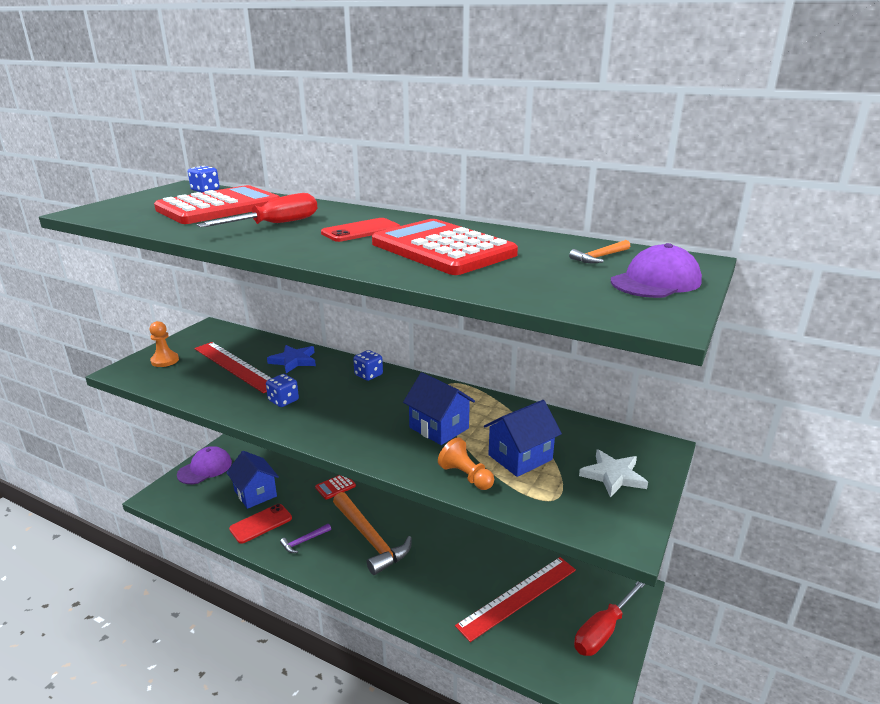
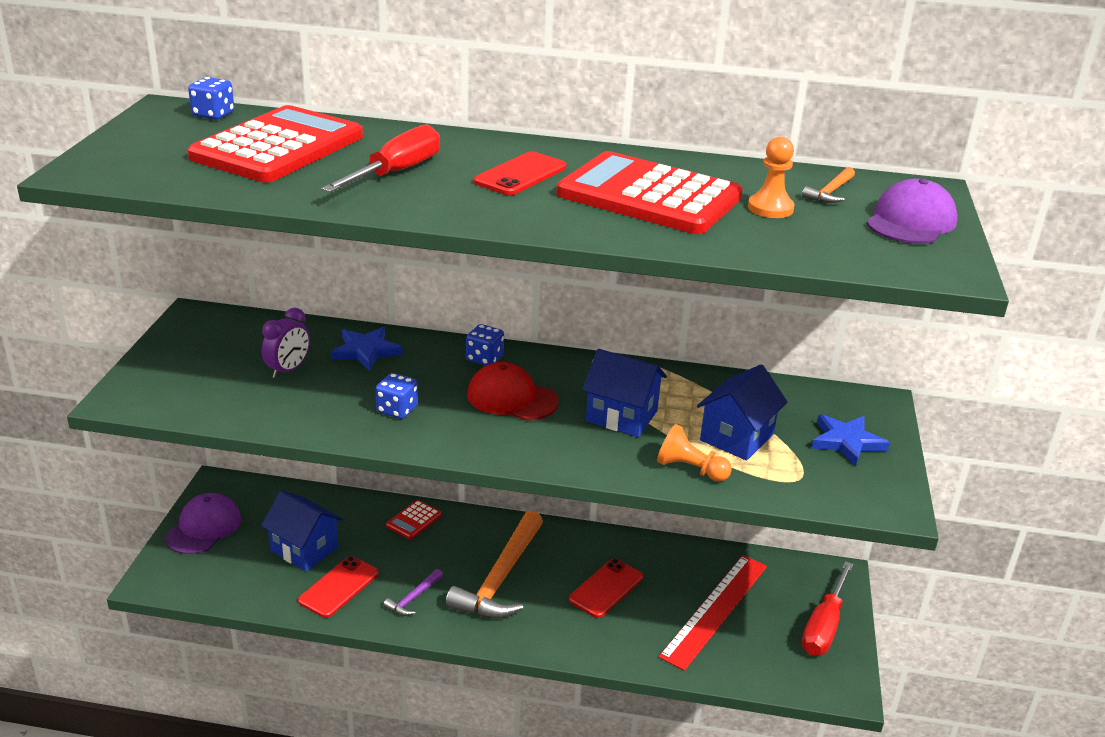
camera: 20 degrees left, 5 degrees up
orange pawn [150,321,179,367] -> orange pawn moved to [748,136,794,218]
red ruler [194,342,271,393] -> purple clock [262,308,310,379]
orange hammer [333,492,412,575] -> orange hammer turned 75 degrees clockwise [445,510,543,619]
white star [579,449,648,498] -> blue star [812,414,890,466]
none -> red cap [467,362,559,421]
none -> red phone [569,559,643,618]

